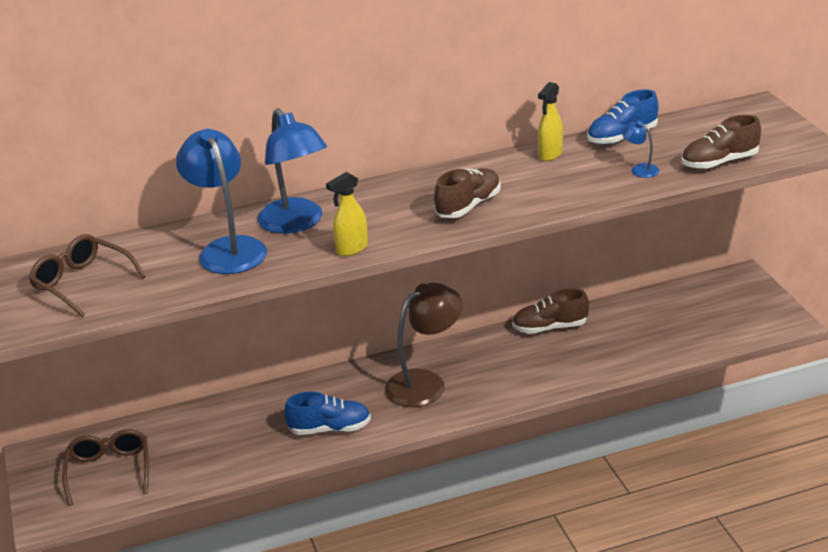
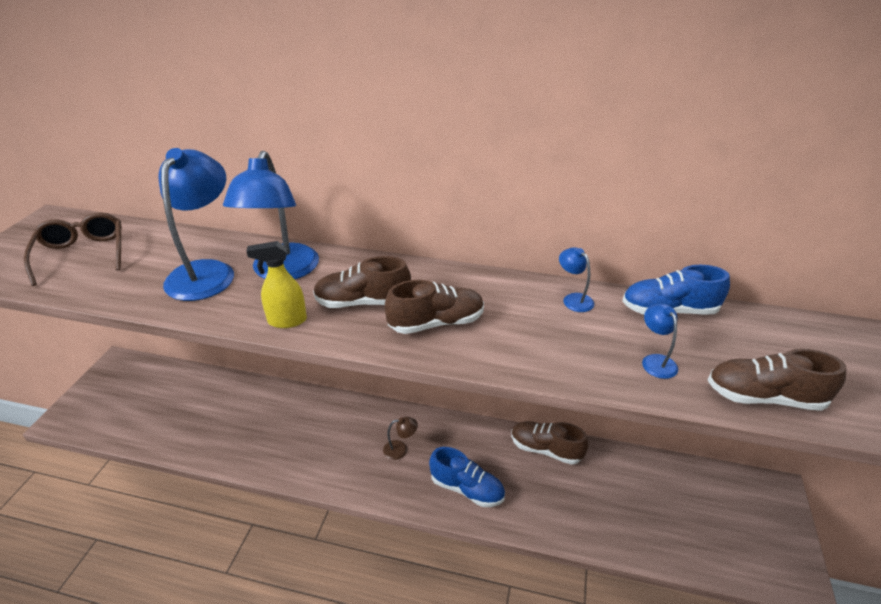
camera: 30 degrees right, 5 degrees up
brown glasses [62,429,149,506] -> none
blue shoe [284,392,371,435] -> blue shoe moved to [429,447,505,507]
brown lamp [385,283,463,407] -> brown lamp [383,417,418,460], size x0.43
yellow spray bottle [538,82,563,161] -> blue lamp [559,247,594,312]
none -> brown shoe [313,256,411,308]

